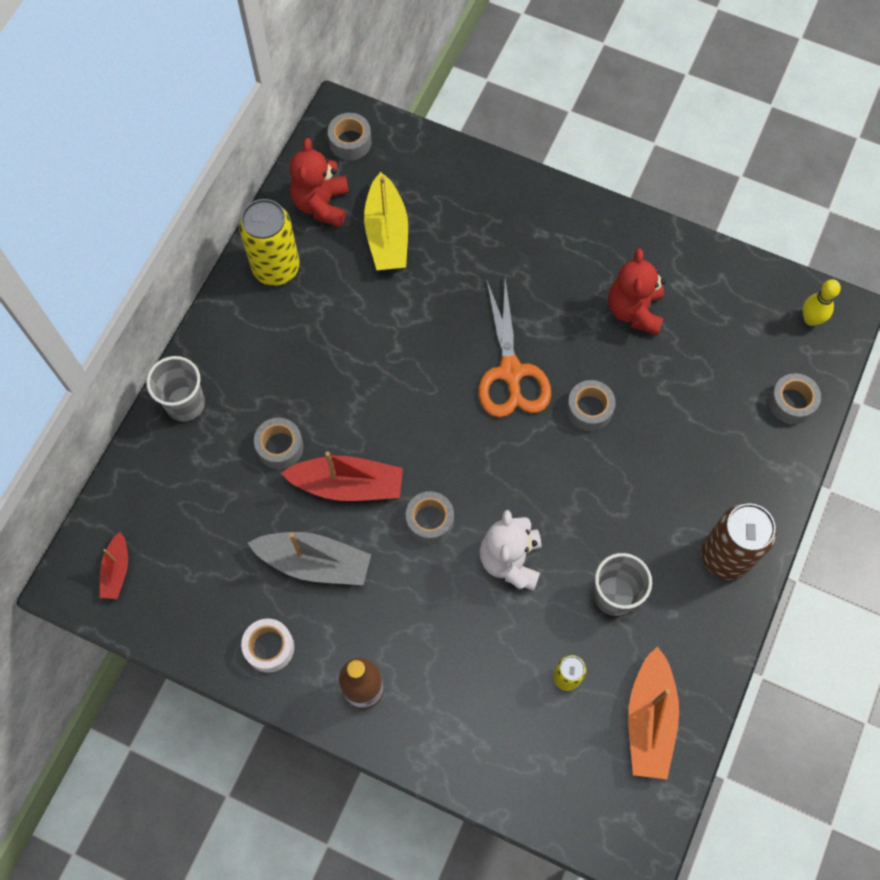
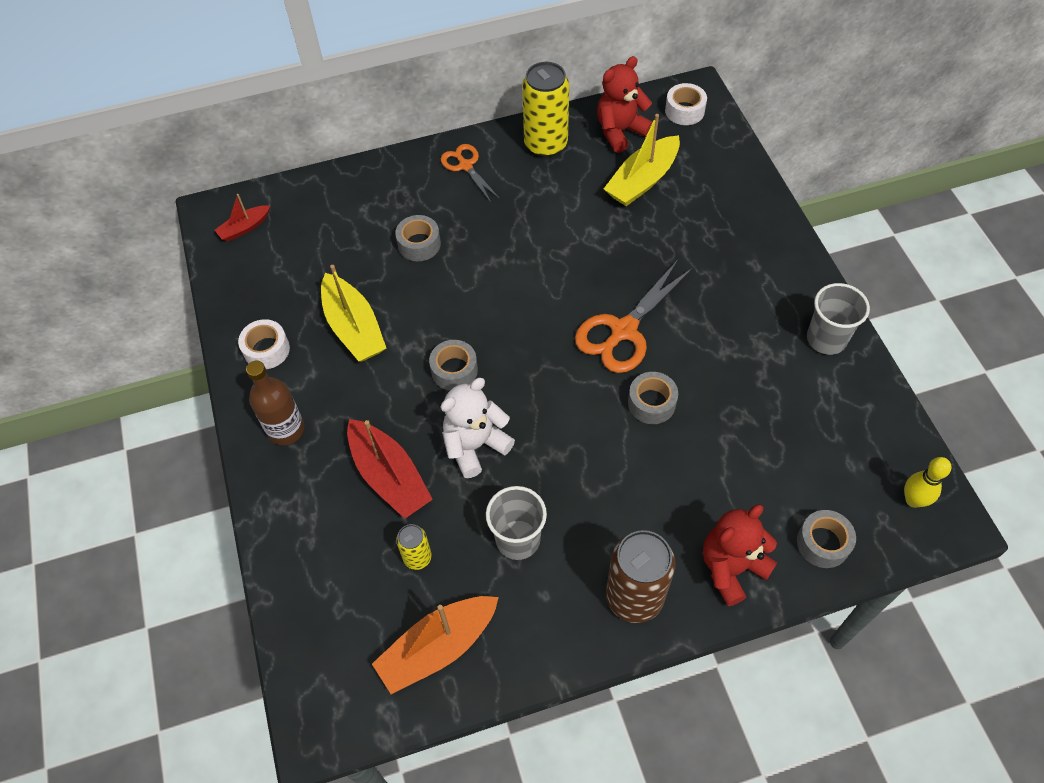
camera: 50 degrees right, 10 degrees down
grey cup [146,356,205,421] -> grey cup moved to [807,283,870,355]
grey boat [248,532,371,585] -> yellow boat [321,265,386,361]
red boat [281,452,403,501] -> red boat moved to [347,419,433,519]
grey tape [328,113,372,160] -> white tape [665,83,707,125]
red teddy bear [608,249,666,335] -> red teddy bear moved to [703,505,777,606]
none -> orange scissors [441,144,500,202]

